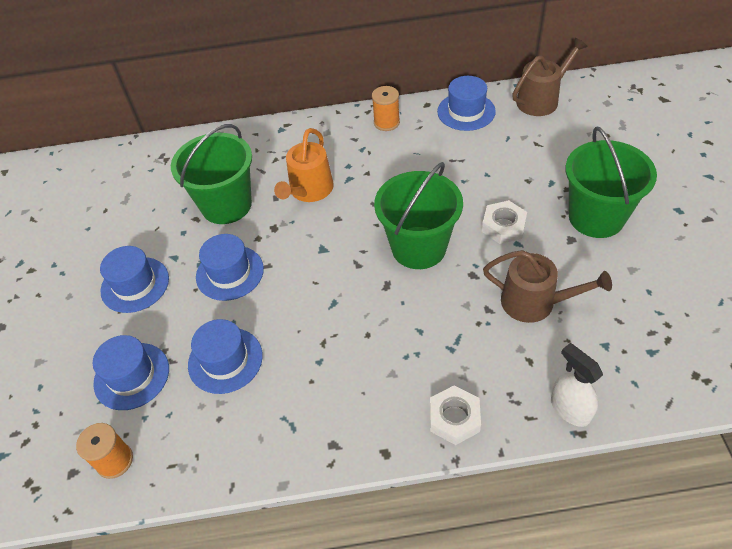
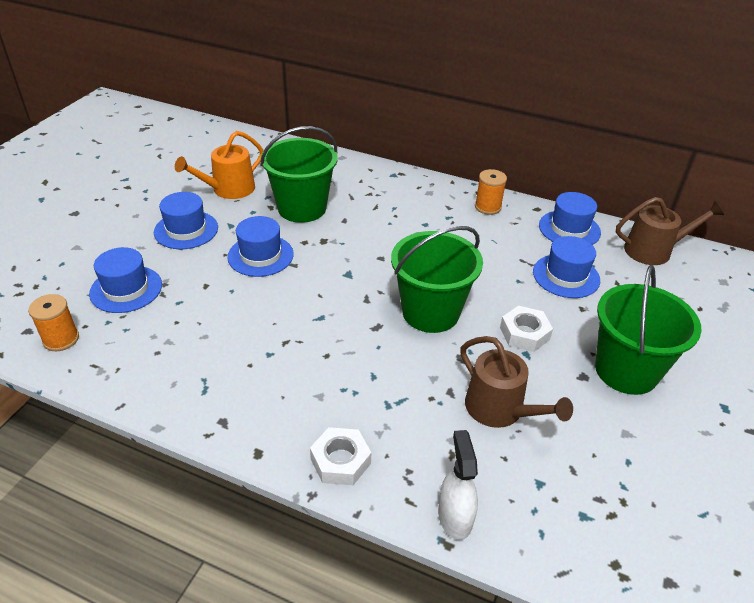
camera: 25 degrees right, 10 degrees down
blue hat [188,319,263,394] -> blue hat moved to [533,236,600,298]
orange watering can [274,128,334,202] -> orange watering can moved to [175,131,264,199]

